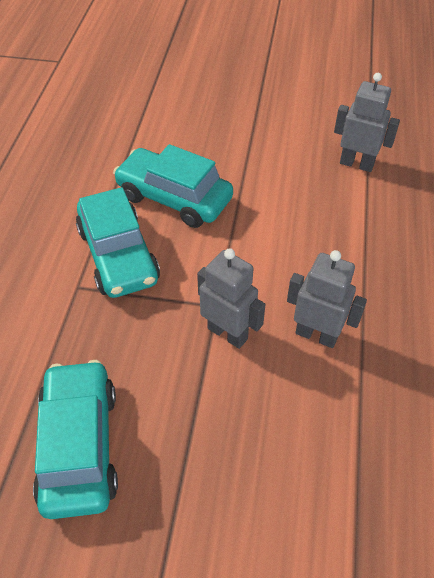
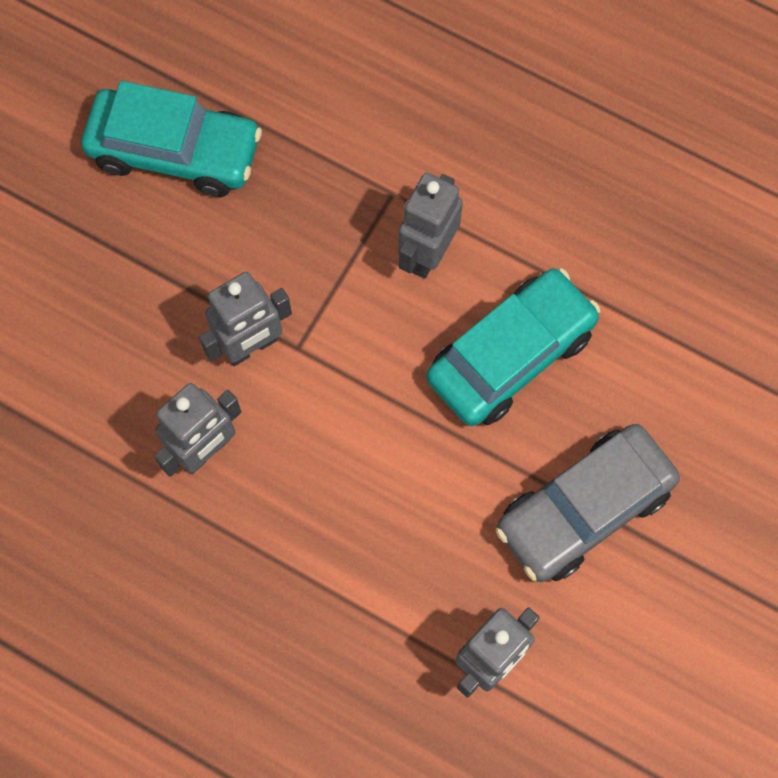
camera: 110 degrees right, 20 degrees up
turquoise car [76,187,160,298] -> grey robot [398,173,463,279]
none -> grey car [496,424,680,582]

